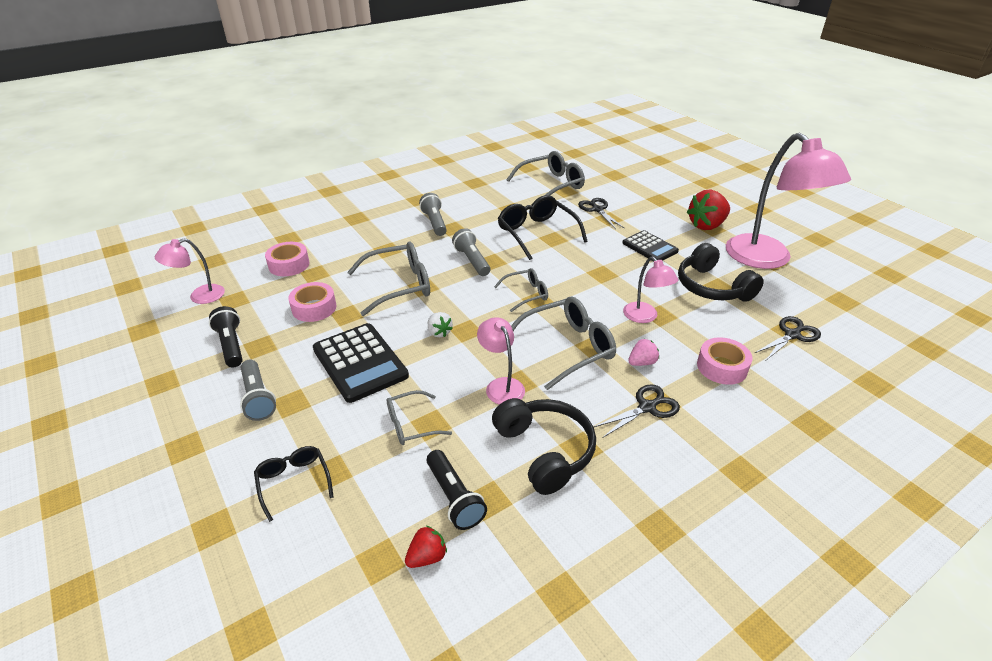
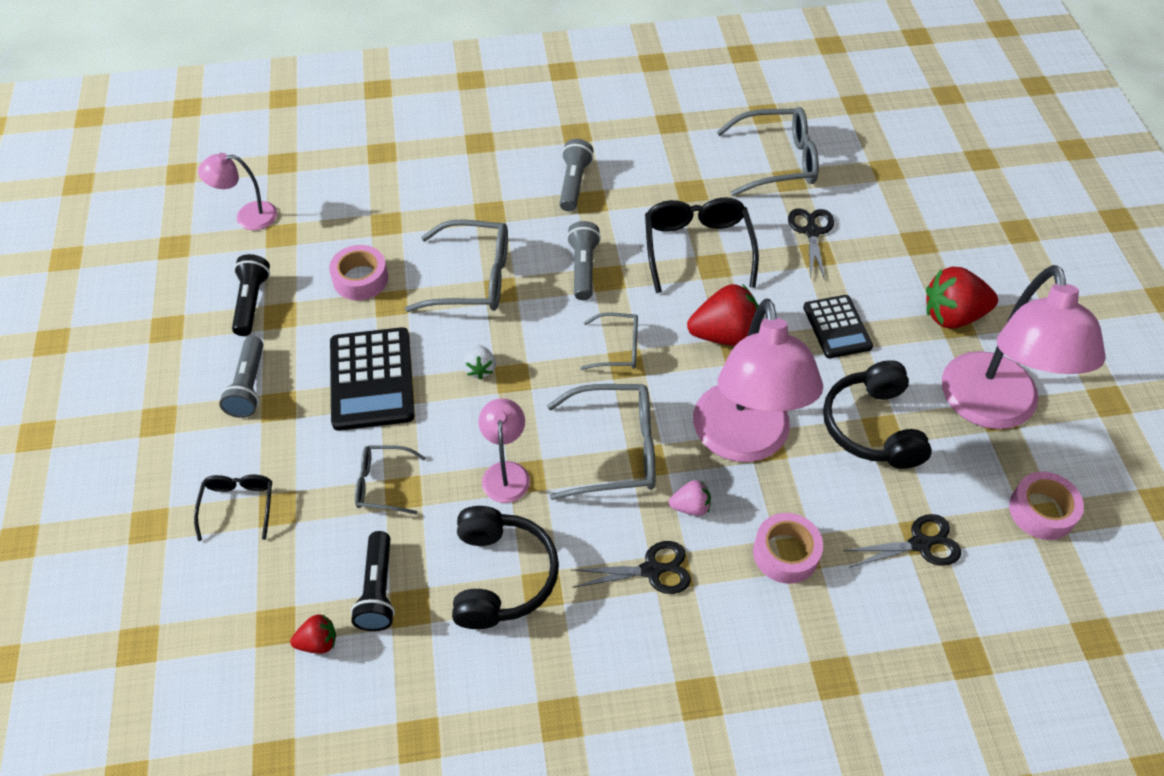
camera: 25 degrees right, 15 degrees up
pink tape [265,242,310,276] -> pink tape moved to [1009,472,1084,540]
pink lamp [623,256,678,323] -> pink lamp [693,298,823,462], size x2.08
none -> red strawberry [687,284,760,346]

